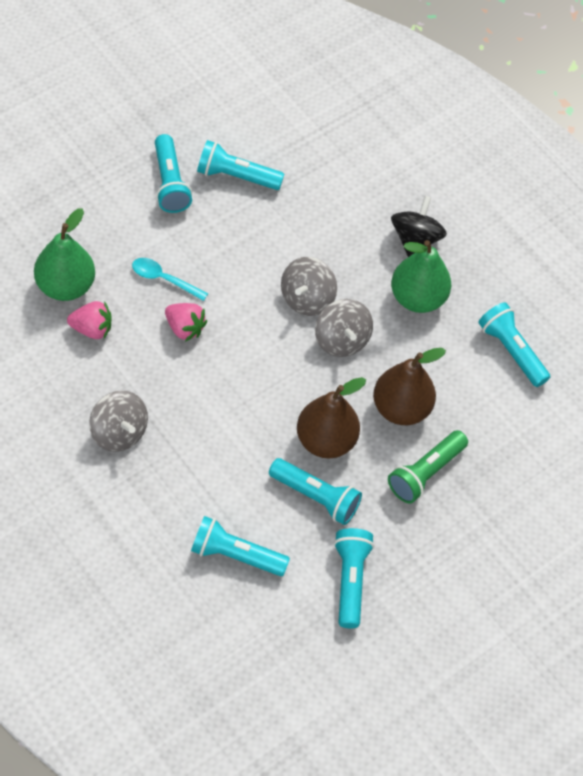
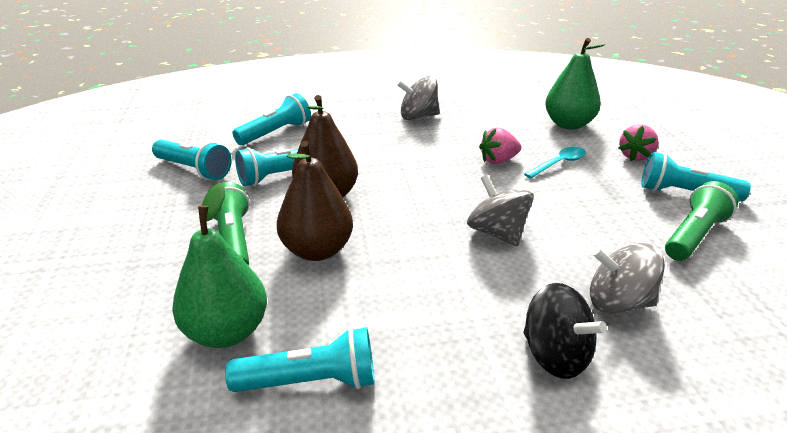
camera: 125 degrees right, 25 degrees down
pink strawberry [67,301,111,339] -> pink strawberry moved to [618,124,659,161]
turquoise flashlight [197,140,284,190] -> green flashlight [665,181,738,261]
grey spinning top [315,299,373,357] -> grey spinning top moved to [590,243,665,314]
green pear [391,240,451,313] -> green pear moved to [172,183,267,348]

